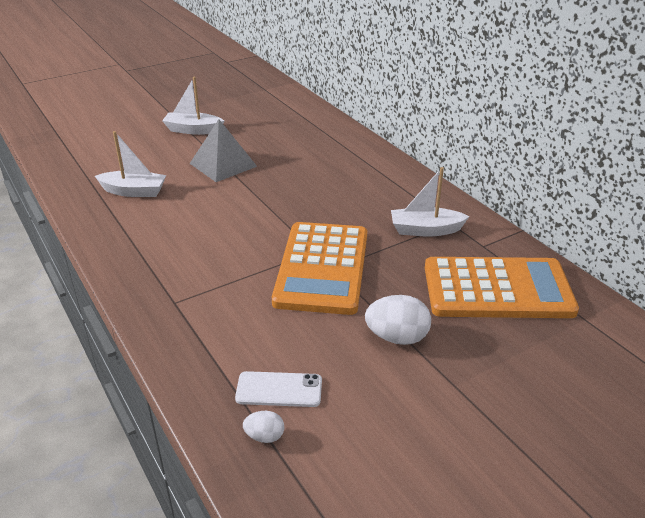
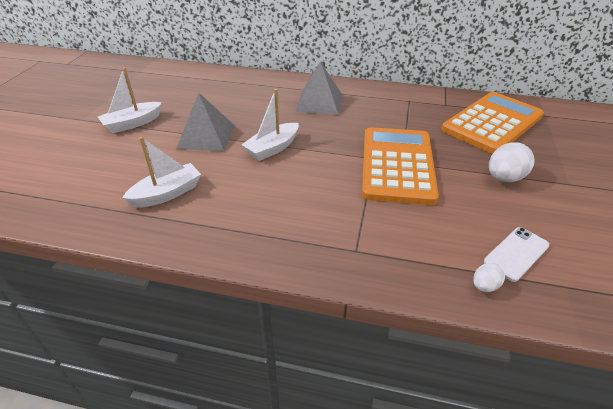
camera: 45 degrees left, 5 degrees up
white egg [243,411,284,443] -> white egg moved to [473,263,505,292]
orange calculator [272,222,367,315] -> orange calculator turned 135 degrees counterclockwise [362,127,439,205]
white boat [391,167,470,237] -> white boat moved to [242,89,299,161]
none -> grey pyramid [295,61,342,115]

